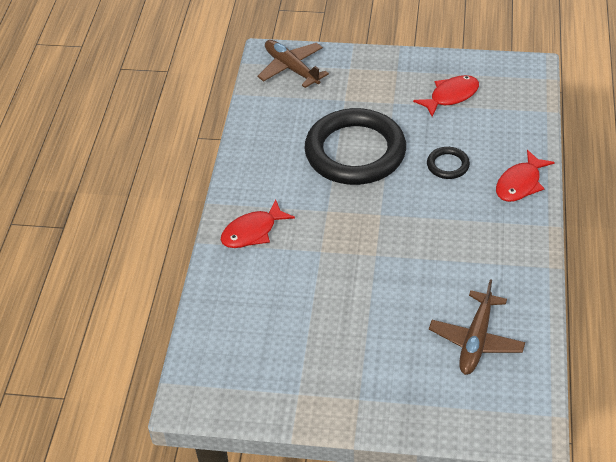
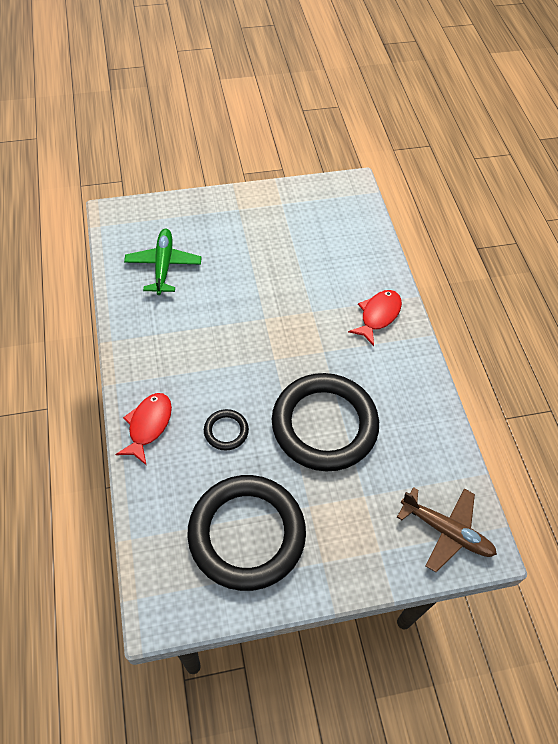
camera: 155 degrees right, 10 degrees up
red fish [413,75,479,117] -> black ring [187,475,306,591]
brown plane [429,279,525,375] -> green plane [124,229,202,295]

